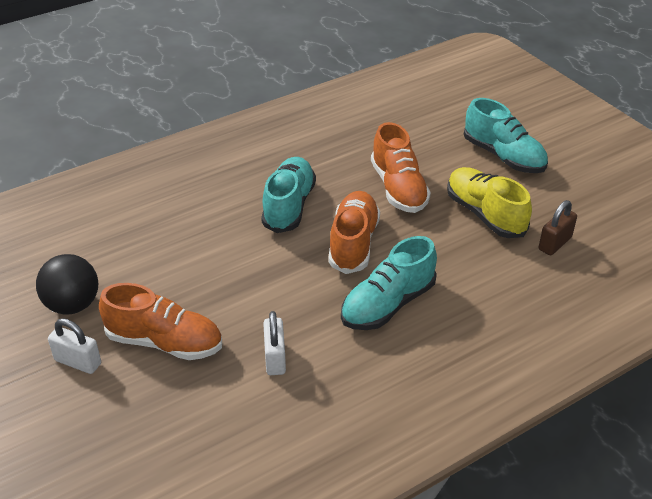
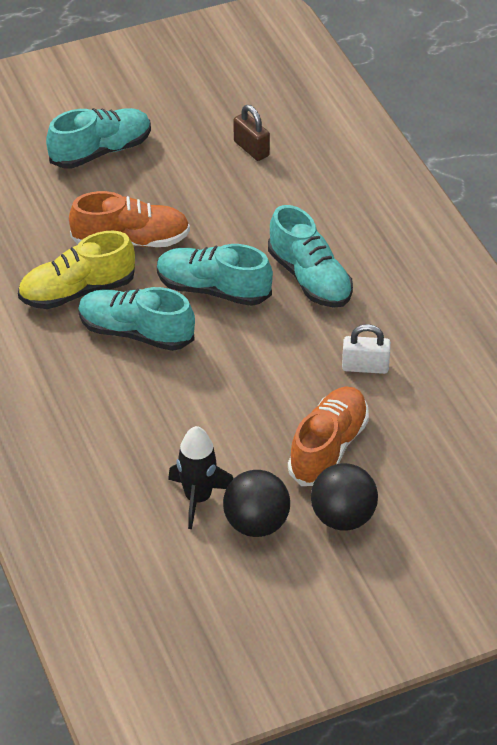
camera: 80 degrees left, 5 degrees up
white padlock [48,318,101,374] -> black ball [311,463,378,531]
orange shoe [328,191,380,274] -> turquoise shoe [157,244,273,306]
yellow shoe [447,167,532,238] -> yellow shoe moved to [18,231,135,309]
none -> black rocket [168,426,234,529]

